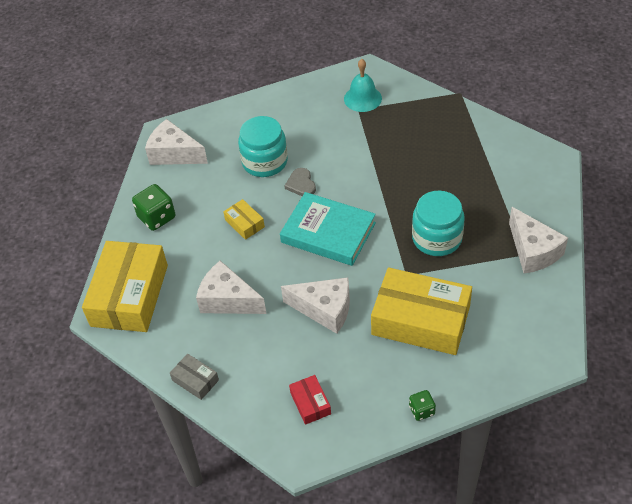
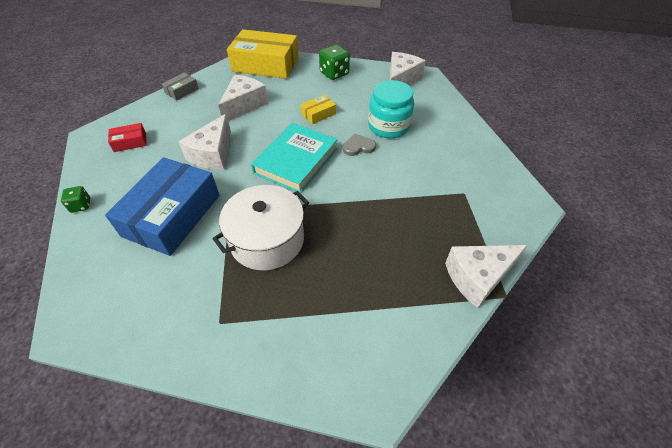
camera: 90 degrees right, 0 degrees up
turquoise bell [344,59,382,112] -> none
yellow box [371,267,472,355] -> blue box [105,157,219,256]
turquoise jar [412,191,465,256] -> white pot [212,185,309,270]
white cheese [509,207,568,274] -> white cheese moved to [445,245,527,308]

